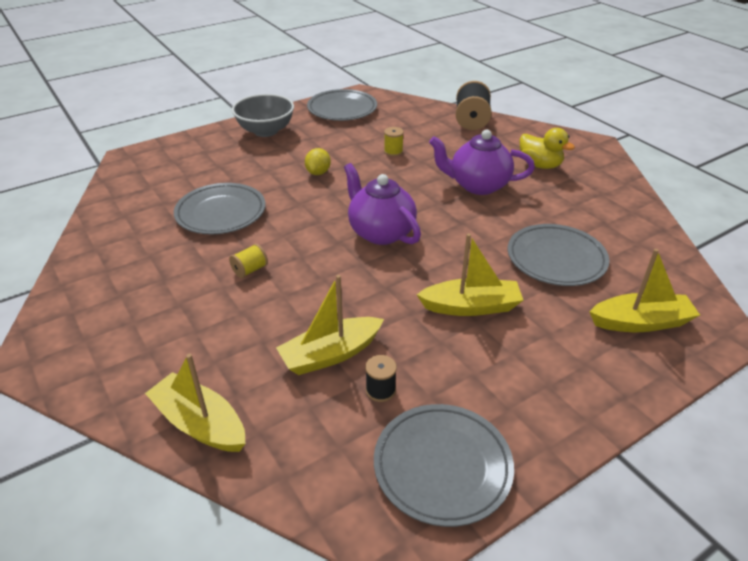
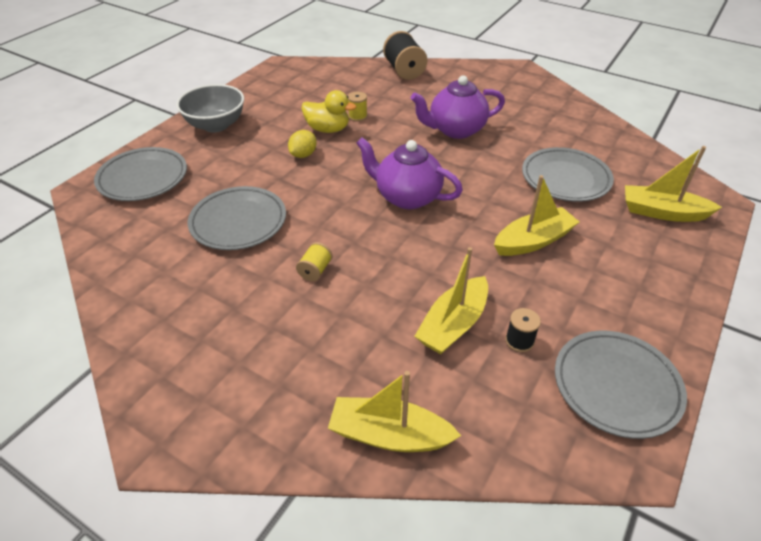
camera: 25 degrees left, 5 degrees up
yellow lemon [305,148,331,175] -> yellow lemon turned 45 degrees clockwise [288,130,317,158]
grey plate [307,89,377,121] -> grey plate moved to [94,147,187,201]
yellow duck [520,128,575,169] -> yellow duck moved to [301,90,356,133]
yellow boat [589,249,700,332] -> yellow boat turned 135 degrees counterclockwise [625,146,722,222]

